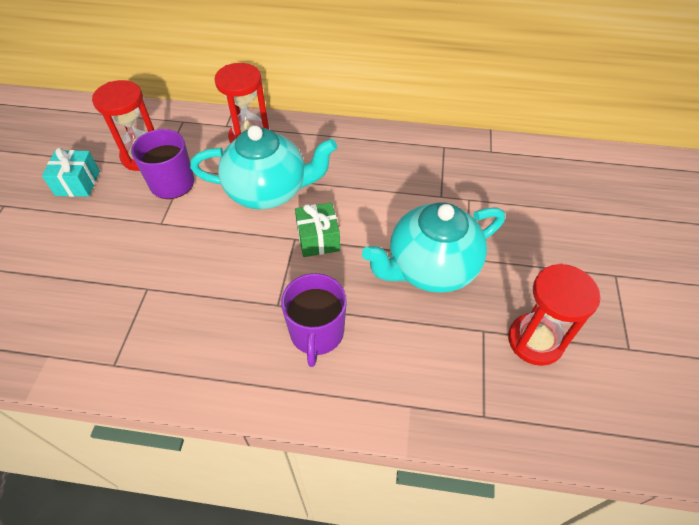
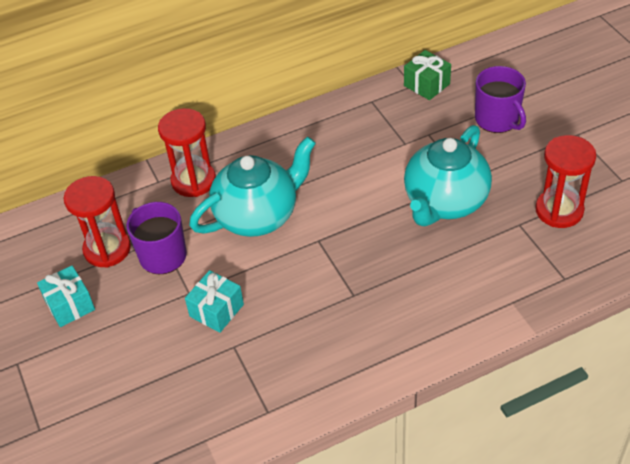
camera: 30 degrees left, 5 degrees down
purple mug [281,273,347,367] -> purple mug moved to [475,66,526,133]
green gift [295,202,340,257] -> green gift moved to [404,50,451,100]
none -> turquoise gift [185,270,244,333]

